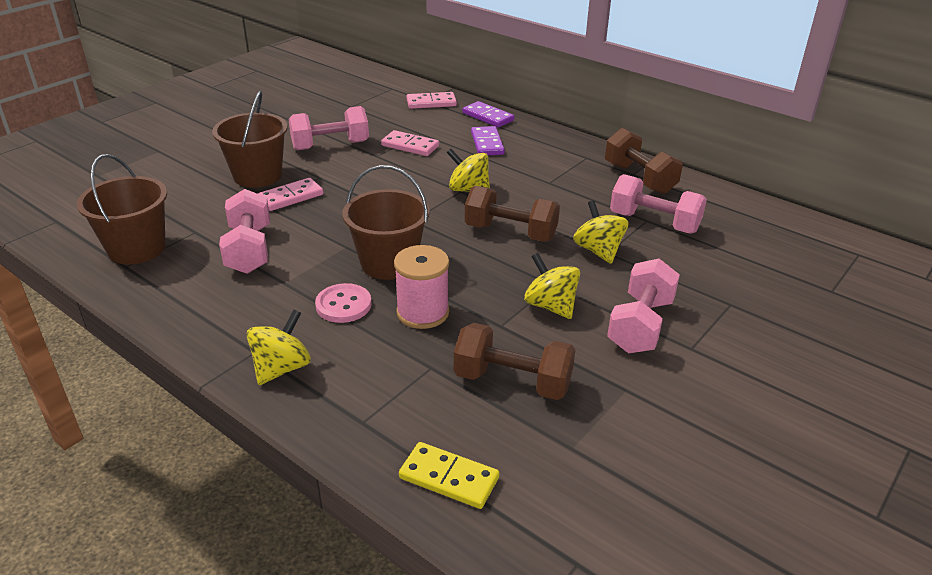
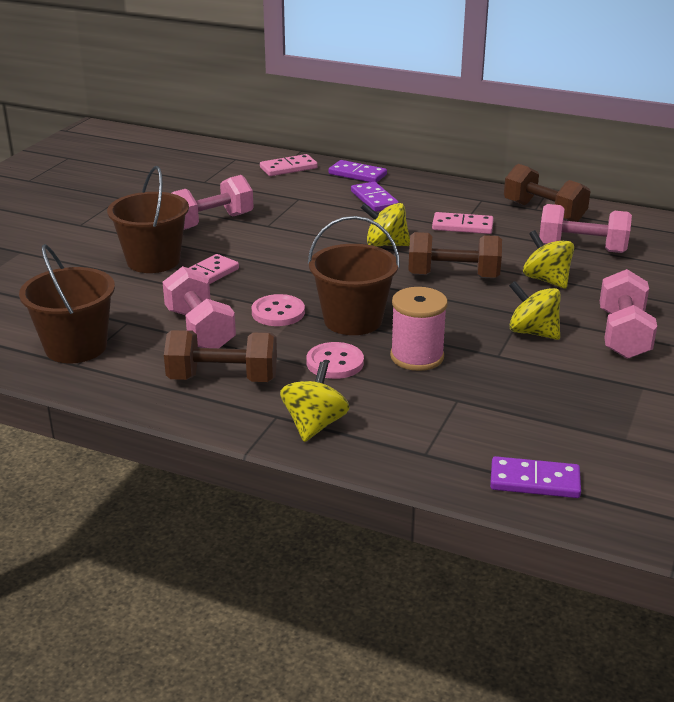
camera: 15 degrees left, 5 degrees down
pink domino [381,130,439,156] -> pink domino moved to [432,212,494,234]
yellow domino [399,442,499,509] -> purple domino [490,456,581,498]
brown dumbbell [454,323,575,400] -> brown dumbbell moved to [164,330,277,382]
none -> pink button [252,294,305,326]

